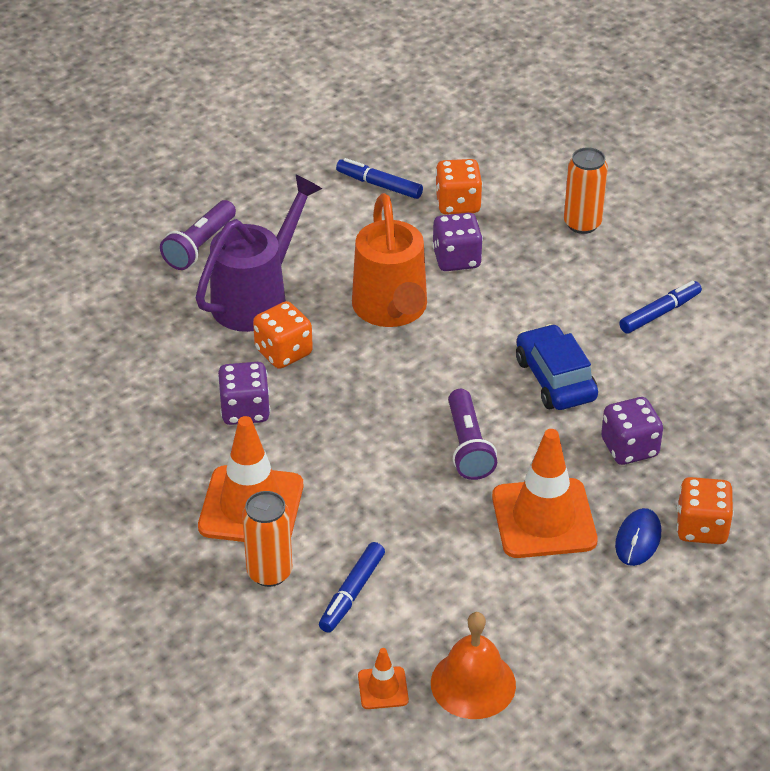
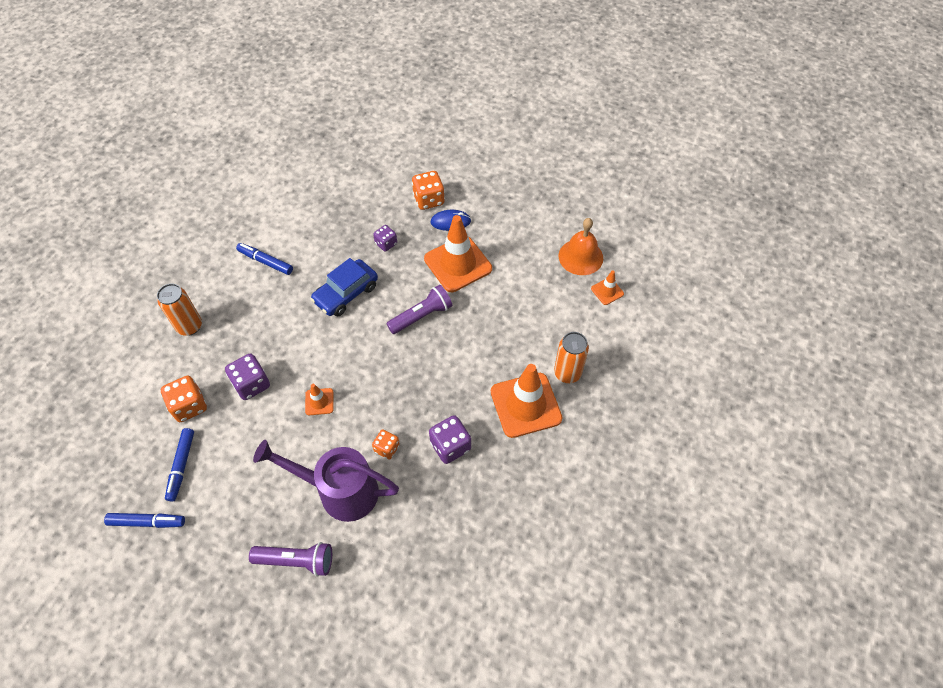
camera: 115 degrees left, 15 degrees up
orange dice [253,301,313,369] -> orange dice [372,429,400,459], size x0.63
blue marker [319,542,385,633] -> blue marker moved to [104,513,185,528]
orange watering can [352,193,427,327] -> orange traffic cone [305,384,334,415]
purple dice [601,397,663,465] -> purple dice [373,225,397,252], size x0.63

